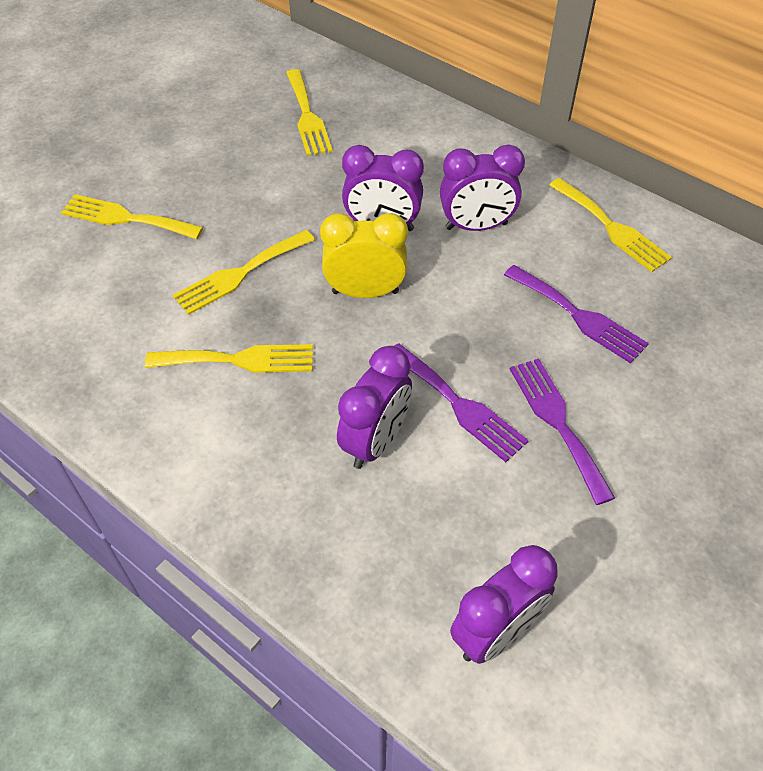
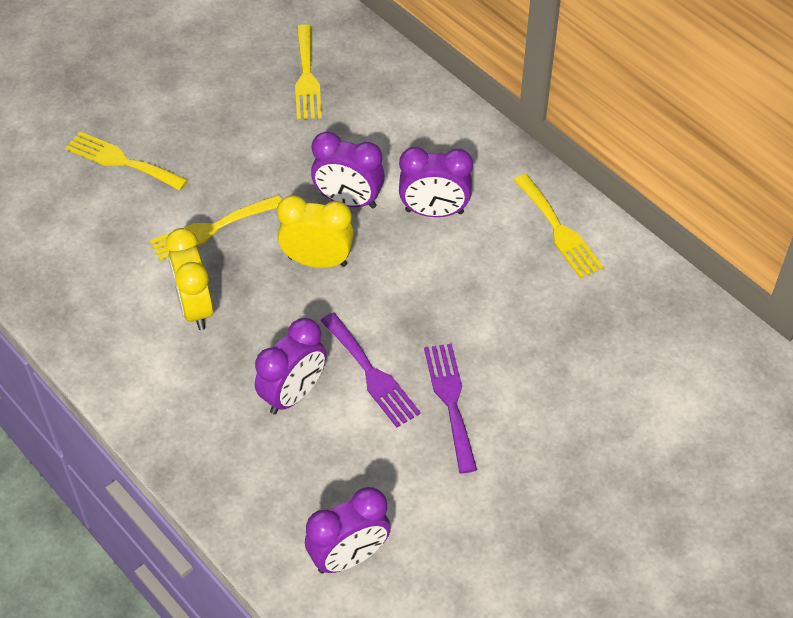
camera: 10 degrees right, 0 degrees up
yellow fork [145,344,313,373] -> yellow clock [166,228,214,330]
purple fork [504,265,649,364] -> none

